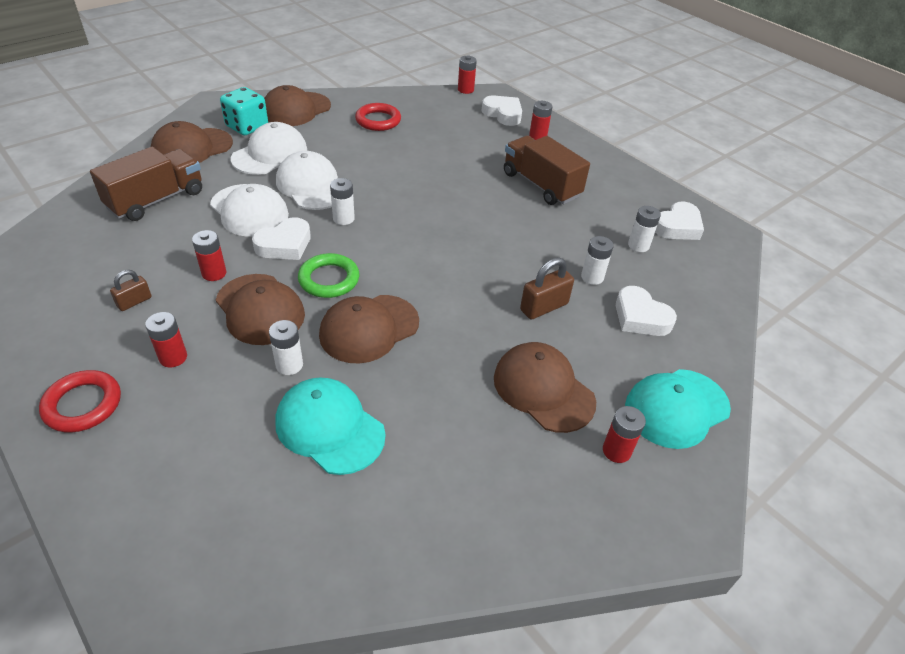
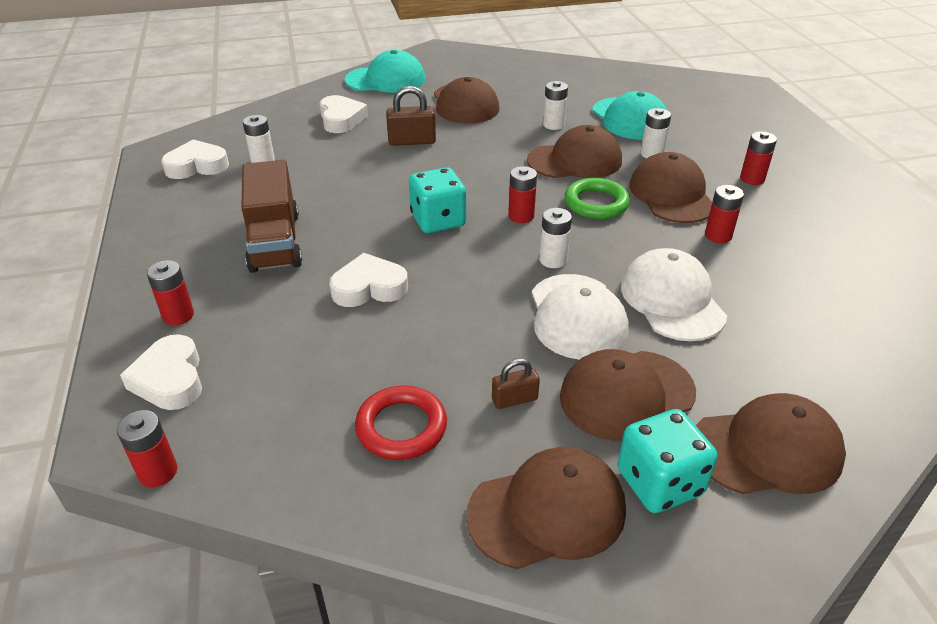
camera: 150 degrees left, 5 degrees down
red ring [39,370,121,432] -> none
brown truck [90,147,202,221] -> none
brown padlock [110,270,152,311] -> brown padlock moved to [492,358,540,409]
white cap [231,122,307,175] -> brown cap [560,349,696,441]
white heart [252,217,311,260] -> white heart moved to [329,253,408,307]
white battery [581,236,614,285] -> white battery moved to [543,81,568,130]
red battery [603,406,646,463] -> red battery moved to [508,166,537,223]
none -> turquoise dice [409,167,466,233]

